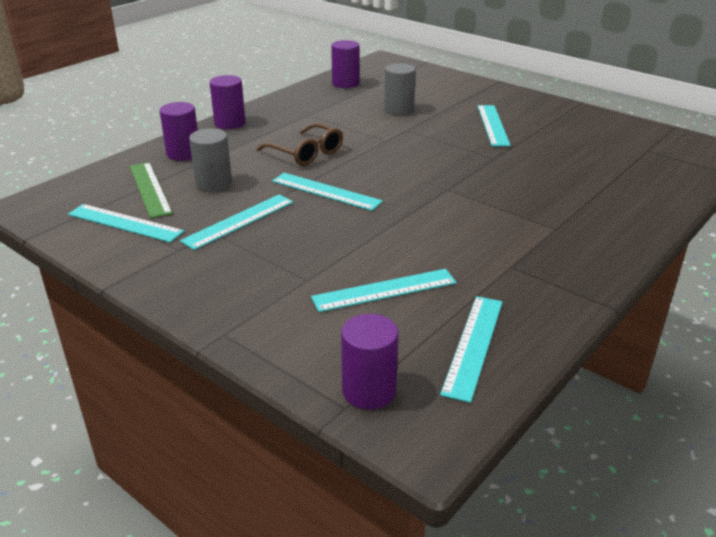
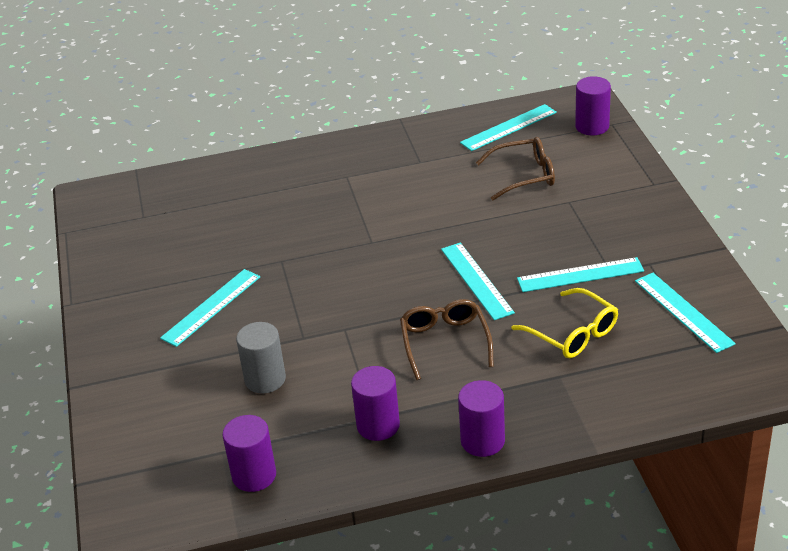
camera: 140 degrees left, 5 degrees up
green ruler [130,162,173,218] -> none
purple cylinder [160,102,198,161] -> purple cylinder moved to [351,366,400,441]
grey cylinder [189,128,232,192] -> yellow glasses [511,288,618,358]
turquoise ruler [311,269,457,312] -> brown glasses [476,137,555,200]

